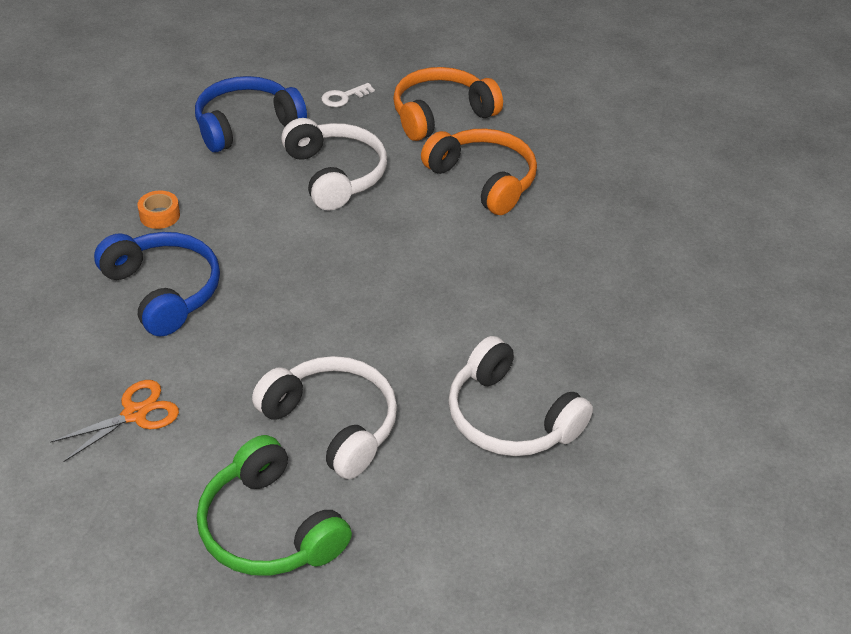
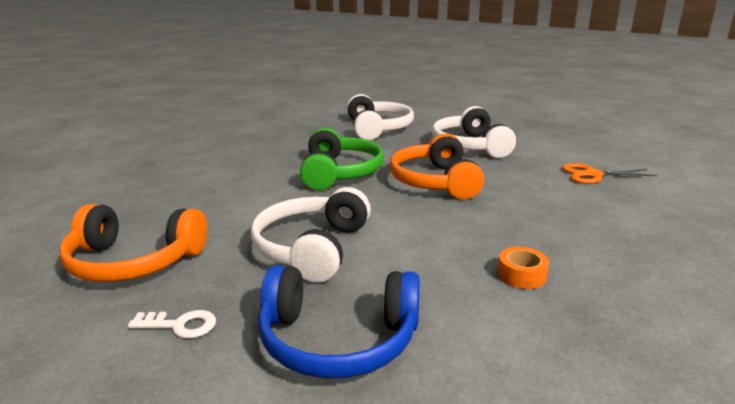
camera: 140 degrees left, 20 degrees down
blue headphones [94,232,220,337] -> none
green headphones [197,435,352,576] -> green headphones moved to [300,128,384,190]
orange headphones [421,129,537,215] -> orange headphones moved to [390,133,484,199]

